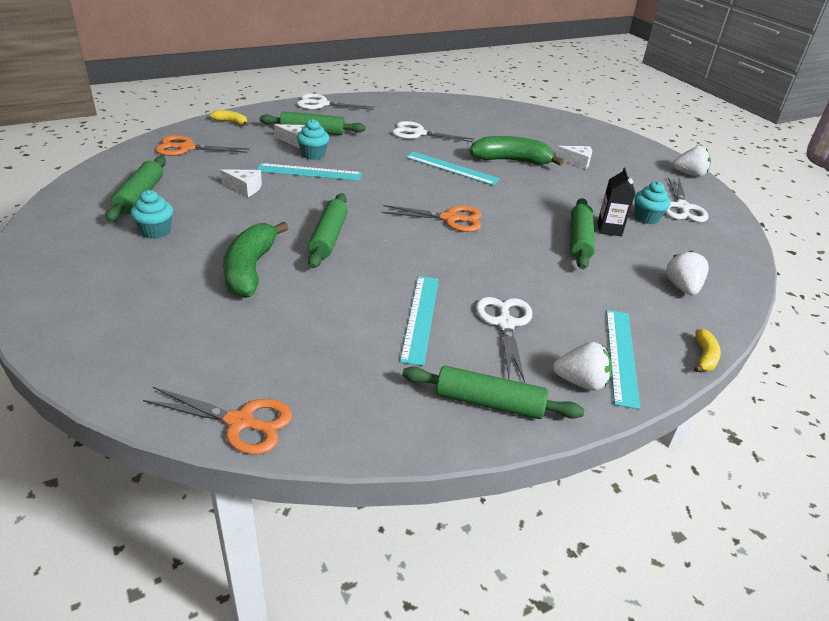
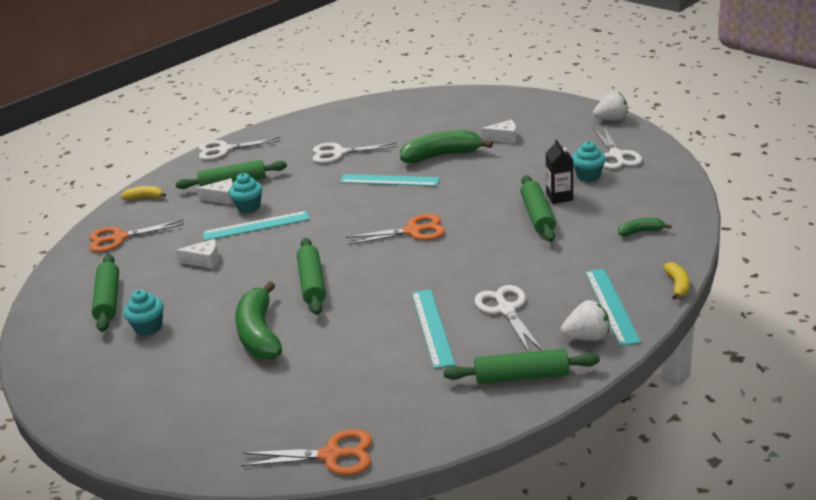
camera: 10 degrees left, 5 degrees down
white strawberry [666,251,709,296] -> green banana [618,218,671,236]

